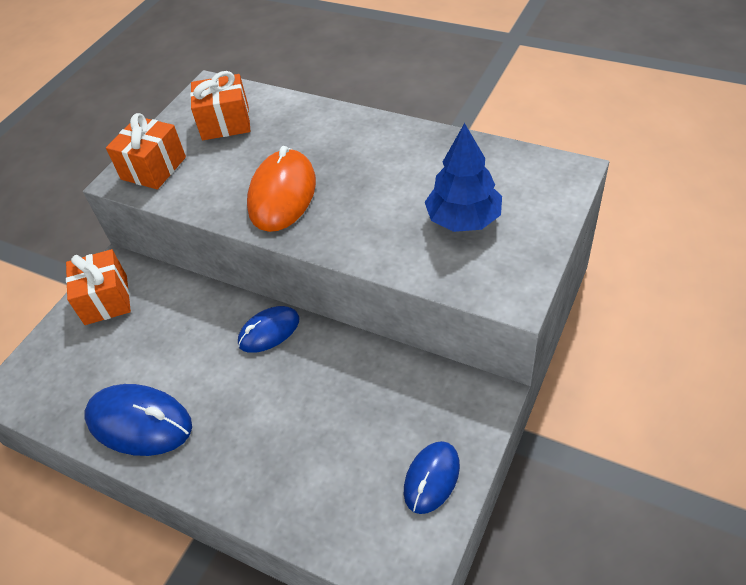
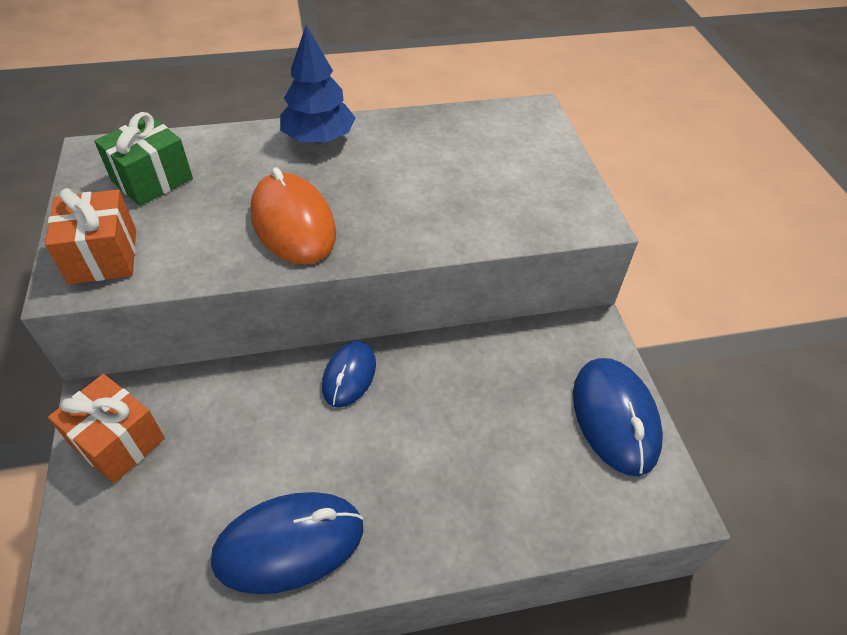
camera: 45 degrees left, 0 degrees up
orange gift [190,71,250,140] -> green gift [94,112,193,206]
blue mouse [404,441,460,514] -> blue mouse [573,358,663,476], size x1.59
blue tree [425,123,502,232] -> blue tree moved to [280,25,356,143]

